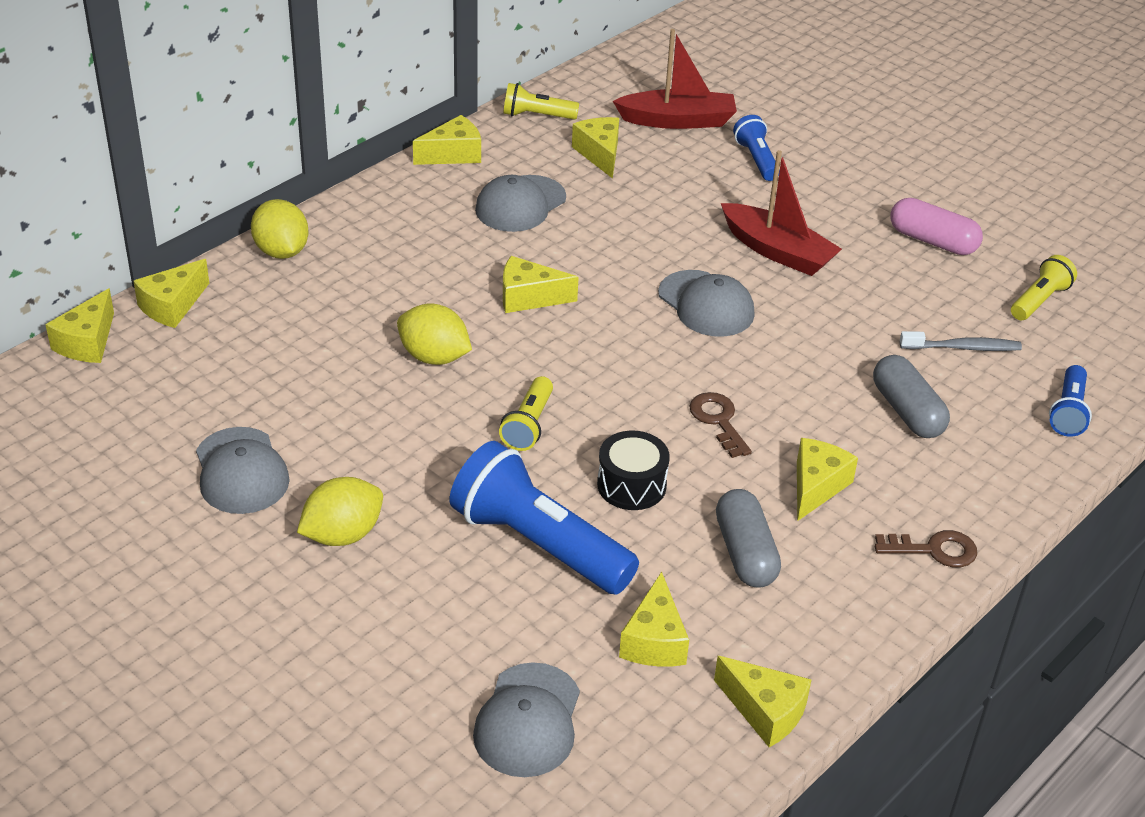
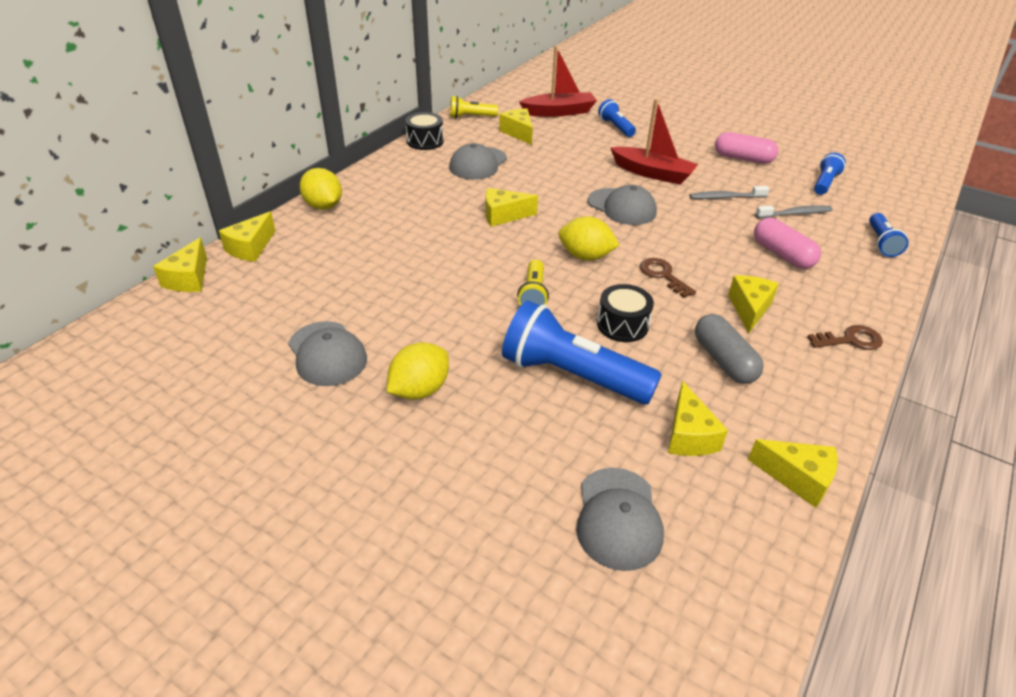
camera: 10 degrees left, 0 degrees up
yellow lemon [397,304,472,365] -> yellow lemon moved to [559,216,619,260]
yellow cheese [413,115,481,165] -> black drum [405,112,444,150]
grey capsule [873,355,950,438] -> pink capsule [754,218,821,269]
yellow flashlight [1011,255,1077,320] -> blue flashlight [814,153,846,195]
none -> grey toothbrush [690,186,769,199]

